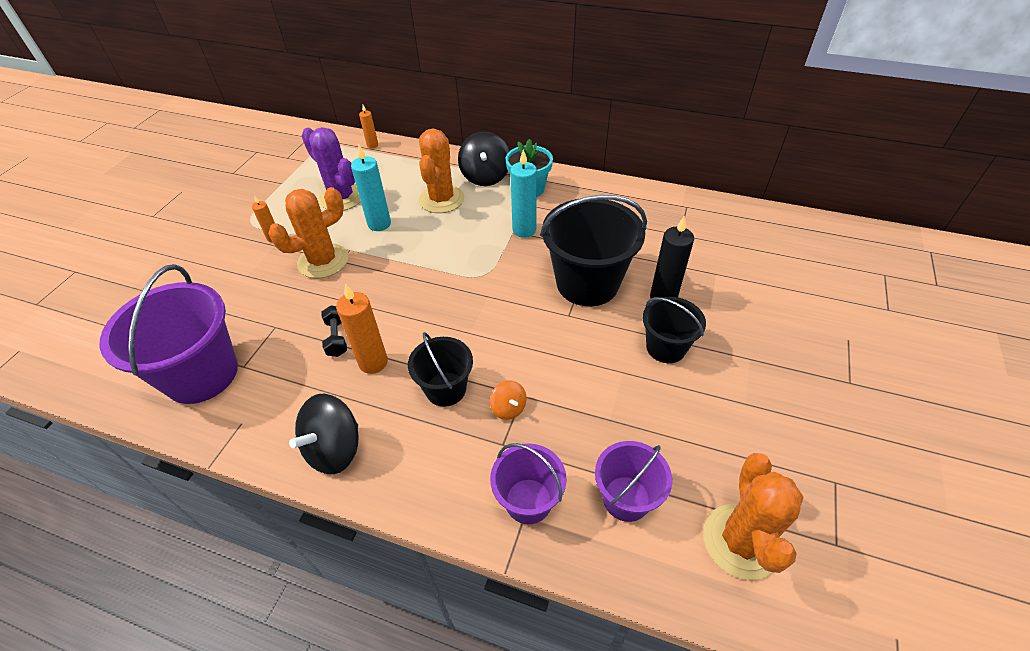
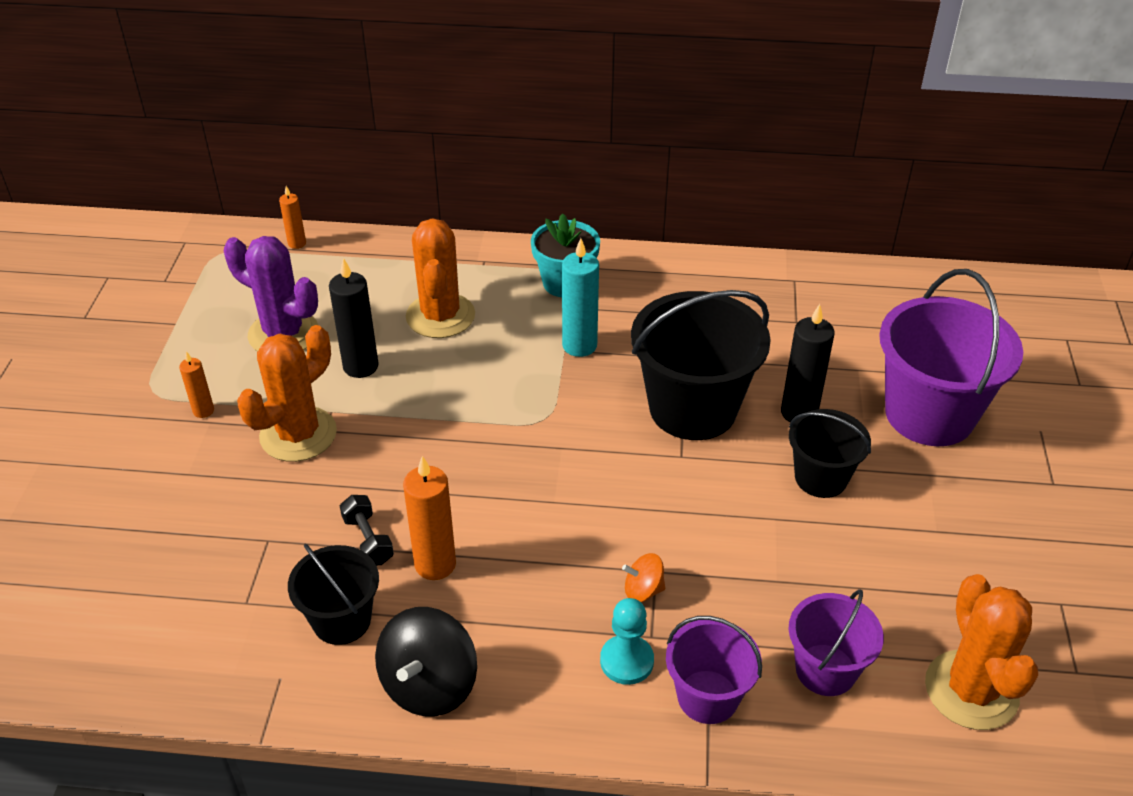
camera: 15 degrees left, 5 degrees down
purple bucket [99,264,238,404] -> purple bucket moved to [879,269,1023,446]
turquoise candle [351,145,391,231] -> black candle [329,258,379,378]
black bucket [408,332,473,407] -> black bucket moved to [288,544,379,645]
black spinning top [458,132,509,186] -> none
orange spinning top [490,380,527,420] -> orange spinning top turned 135 degrees clockwise [622,553,665,602]
none -> turquoise pawn [600,598,654,685]

